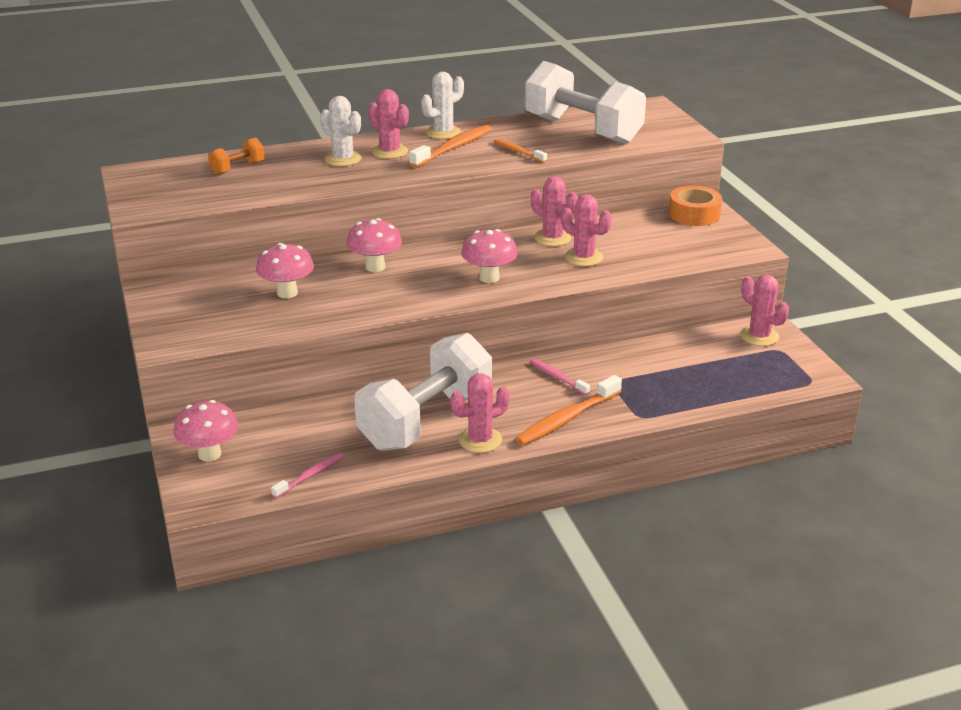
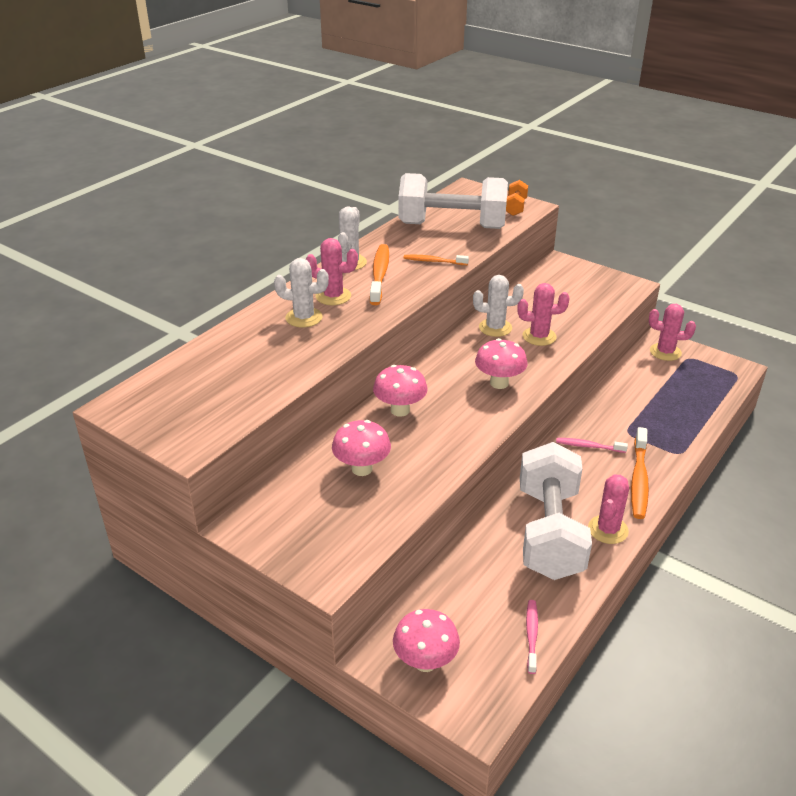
camera: 35 degrees left, 5 degrees up
orange dumbbell [208,138,265,175] -> orange dumbbell moved to [506,180,528,216]
pink cactus [531,176,578,246] -> white cactus [473,275,524,337]
orange tape [669,186,722,226] -> none

